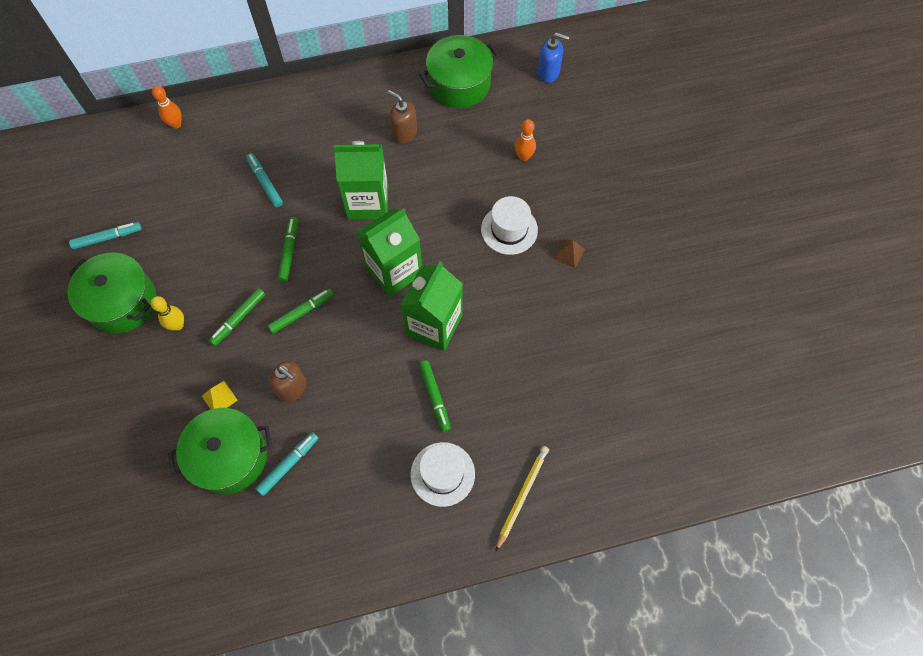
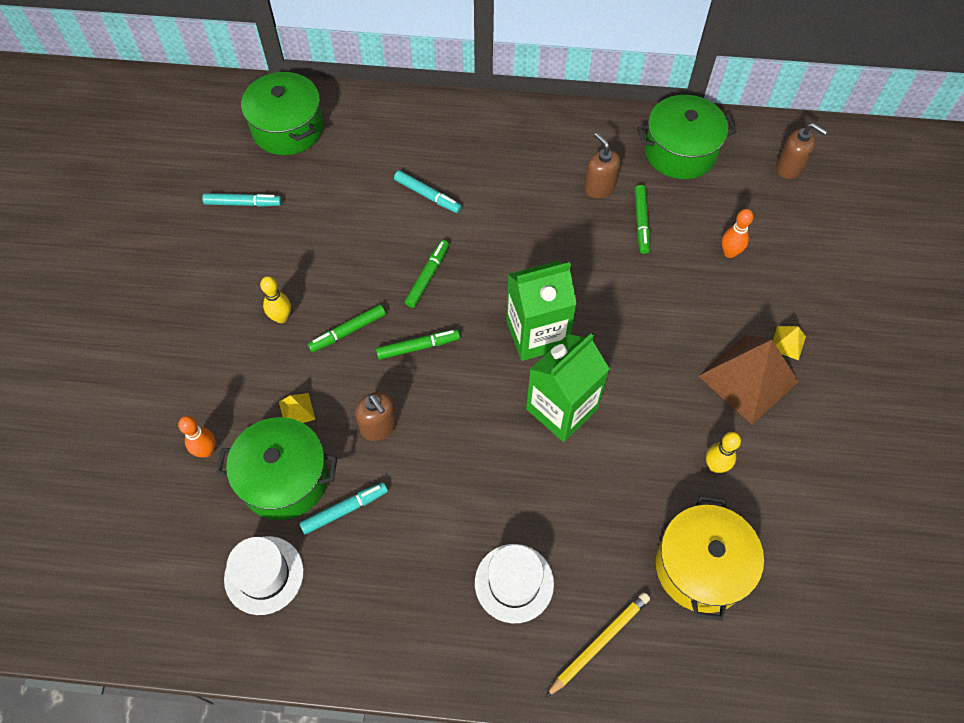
camera: 20 degrees right, 5 degrees down
green pot [68,252,156,333] -> green pot moved to [241,72,323,155]
orange bowling pin [152,86,182,129] -> orange bowling pin moved to [178,416,216,457]
turquoise marker [246,153,283,207] -> turquoise marker turned 135 degrees clockwise [394,170,462,213]
green carton [333,141,388,219] -> none
green marker [419,360,451,432] -> green marker moved to [635,185,650,254]
white hat [481,196,538,255] -> white hat moved to [224,536,304,615]
blue soap dispenser [537,33,569,83] -> brown soap dispenser [776,123,827,179]
brown pyramid [553,239,585,268] -> brown pyramid [699,335,799,424], size x2.35
none -> yellow pot [656,496,764,621]
none -> yellow bowling pin [706,432,741,473]
none -> yellow pyramid [773,326,806,360]

